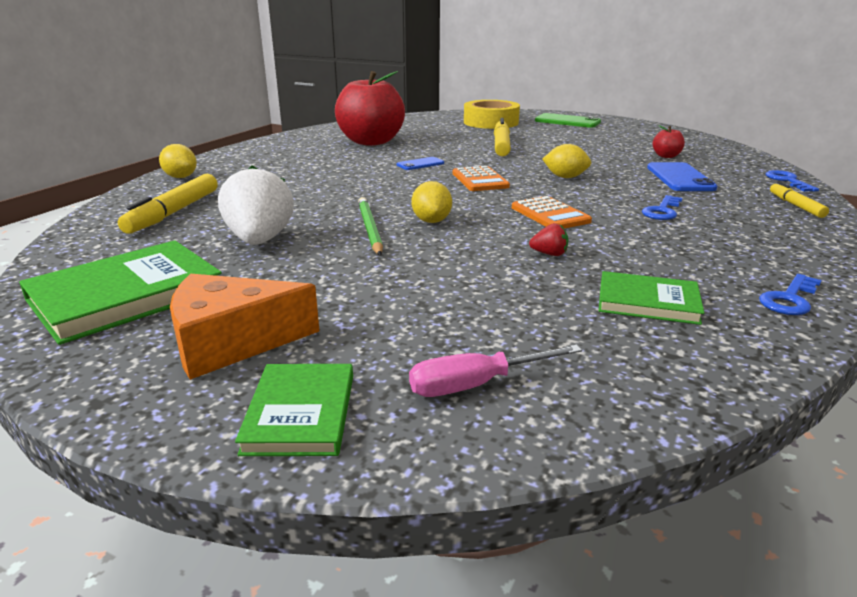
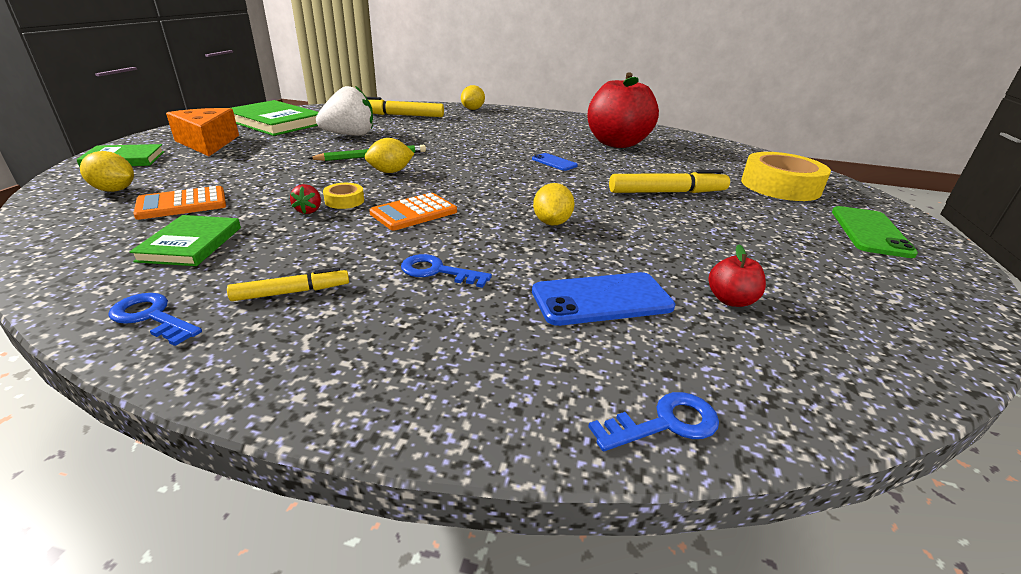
camera: 75 degrees right, 5 degrees up
pink screwdriver [409,345,582,397] -> yellow lemon [80,151,134,192]
orange calculator [453,166,510,191] -> orange calculator moved to [133,186,226,220]
yellow marker [770,182,829,218] -> yellow marker moved to [227,267,349,301]
none -> yellow tape [323,183,364,209]

